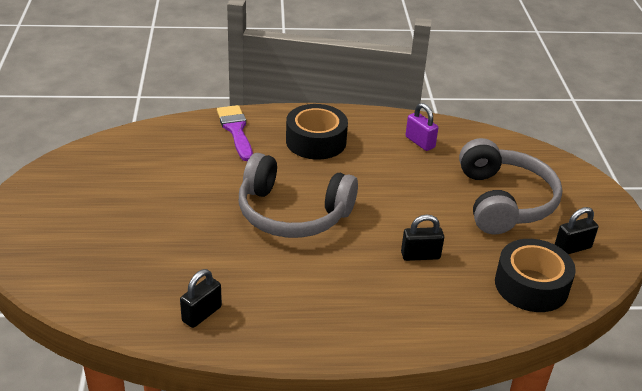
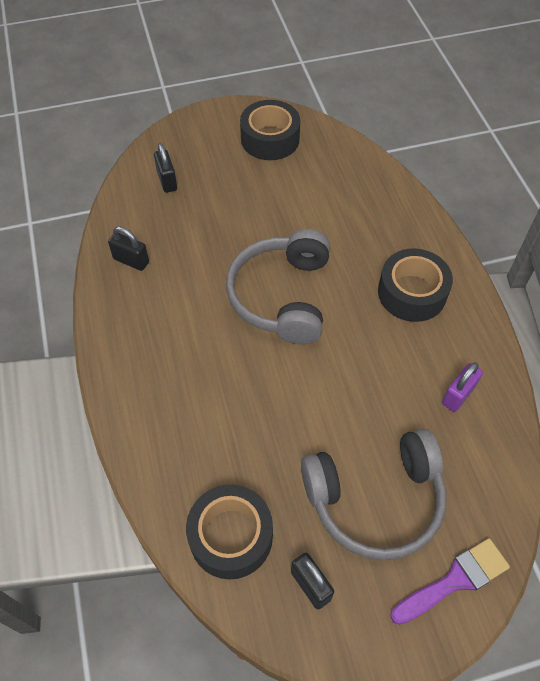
camera: 80 degrees right, 20 degrees up
purple brush [217,105,253,161] -> purple brush moved to [390,538,510,625]
black padlock [401,214,444,261] -> black padlock moved to [154,143,177,193]
none -> black tape [240,100,300,160]

